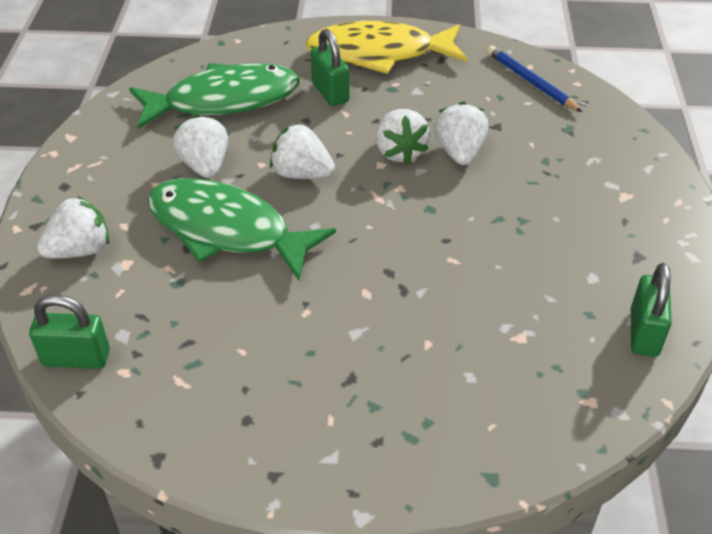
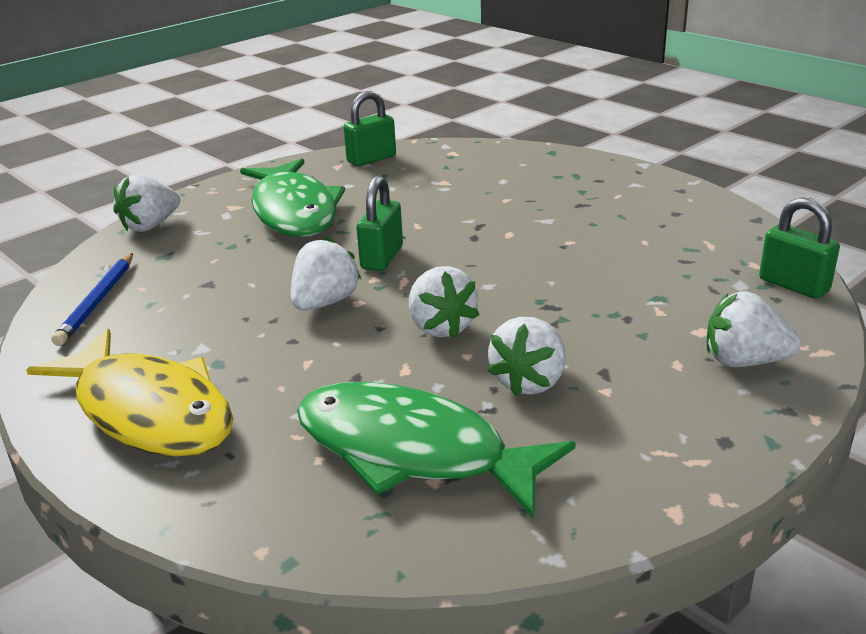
camera: 135 degrees left, 15 degrees down
green fish [147,178,336,280] -> green fish moved to [240,159,345,237]
green padlock [310,29,350,106] -> green padlock moved to [356,176,403,271]
white strawberry [434,102,488,165] -> white strawberry moved to [113,174,180,232]

